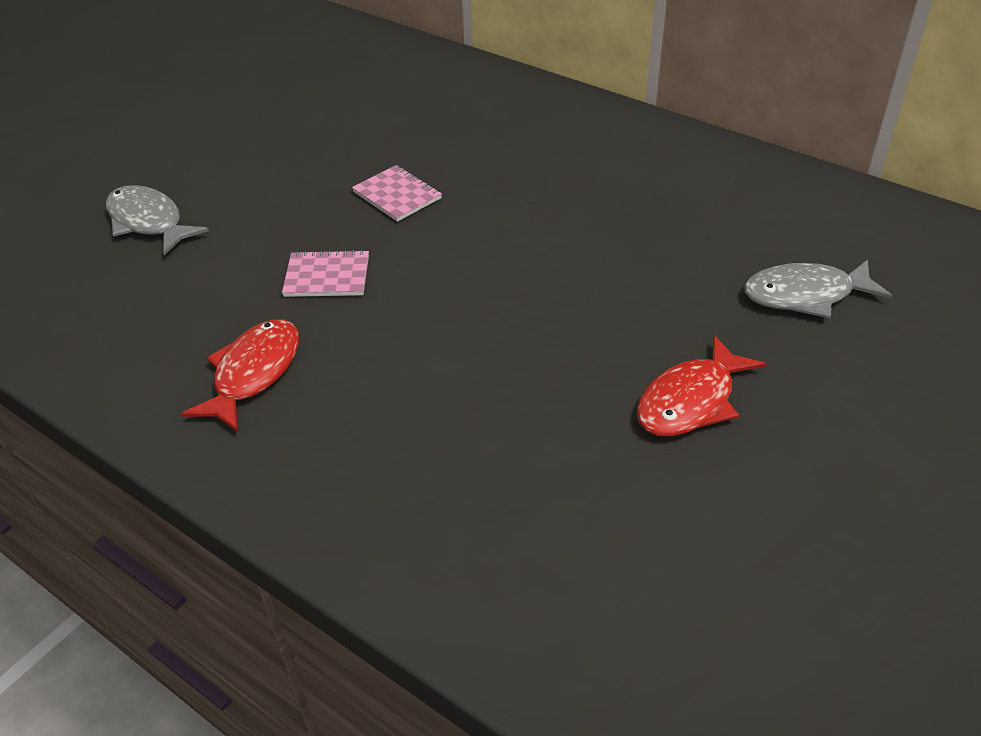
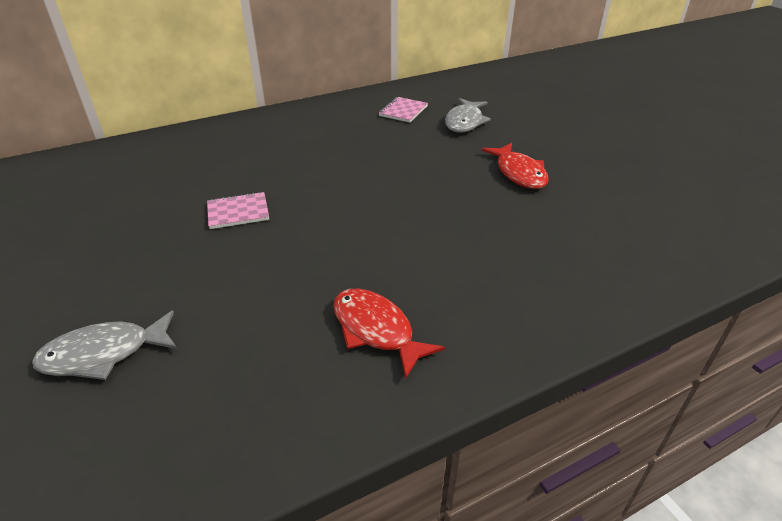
camera: 65 degrees left, 5 degrees down
pink notebook [282,250,369,297] -> pink notebook moved to [379,97,428,122]

